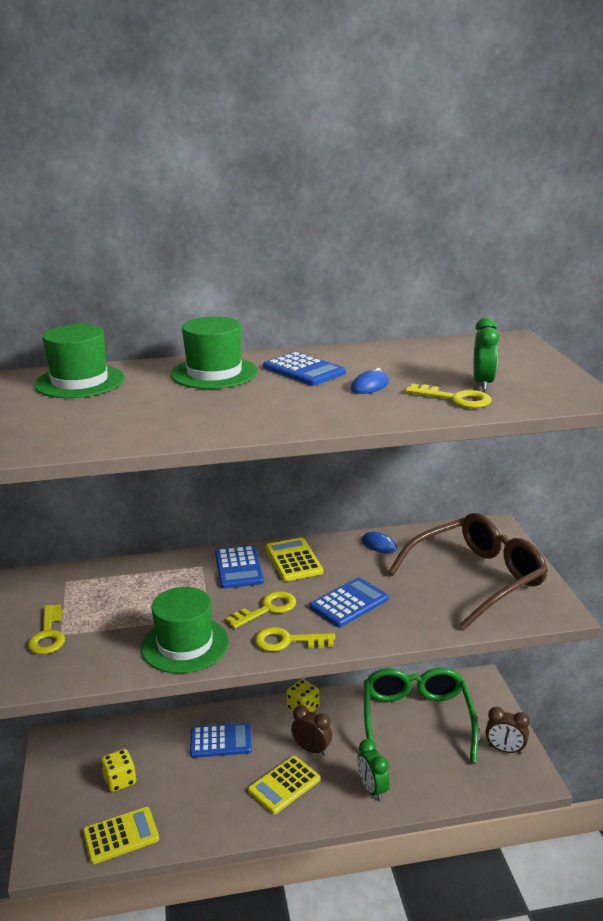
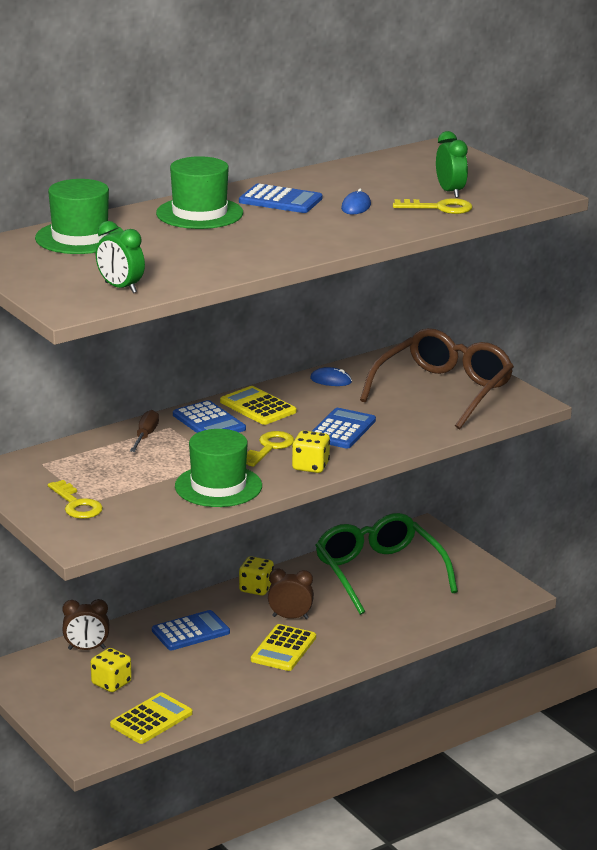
camera: 25 degrees left, 0 degrees up
yellow key [255,627,335,652] -> yellow dice [292,430,330,473]
green clock [357,739,390,801] -> green clock moved to [96,221,145,293]
brown clock [485,707,530,754] -> brown clock moved to [62,599,109,650]
none -> brown screwdriver [130,410,159,452]

